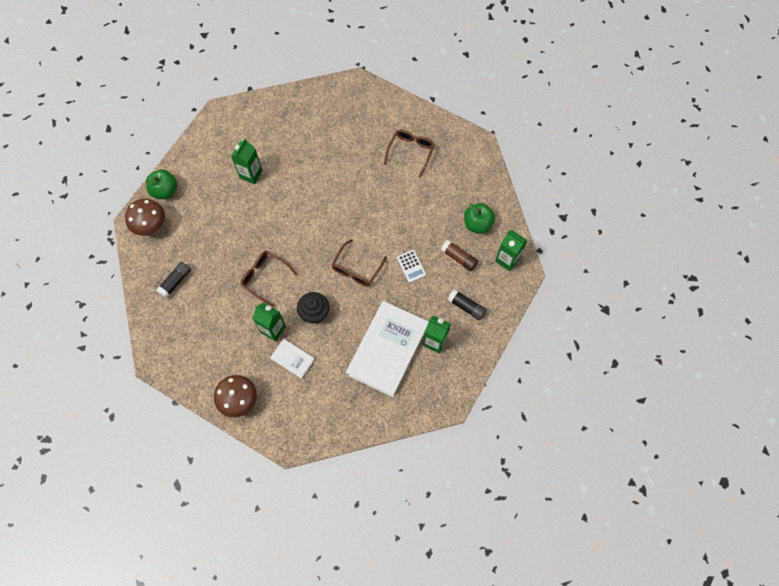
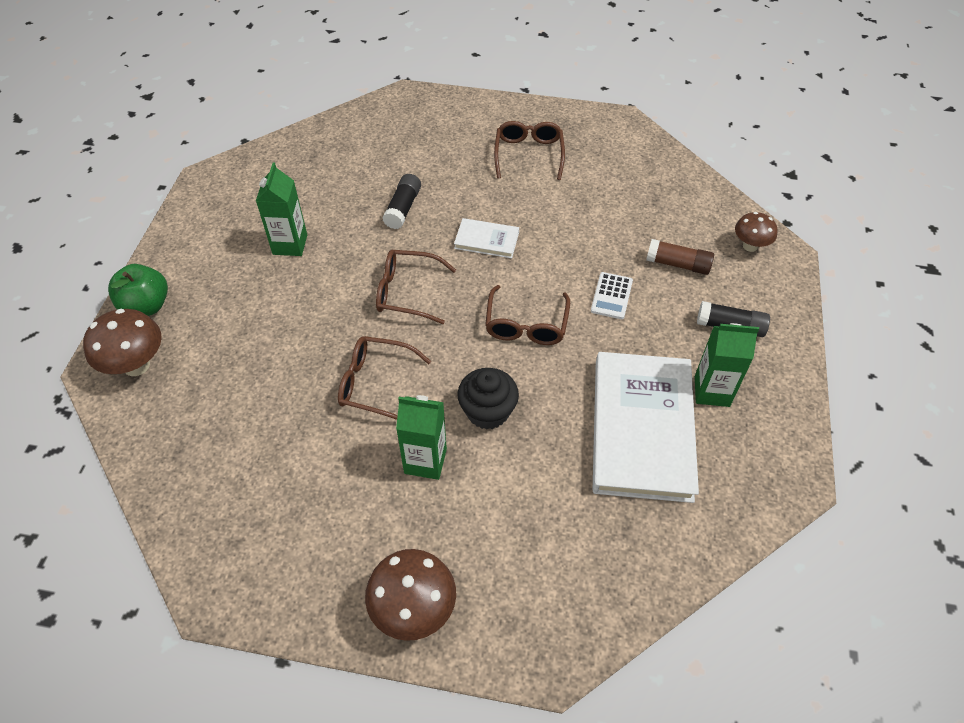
camera: 20 degrees left, 15 degrees down
black glue stick [156,262,191,299] -> black glue stick moved to [382,174,421,229]
white book [270,339,315,378] -> white book moved to [454,218,519,258]
white calculator [397,250,426,283] -> white calculator turned 60 degrees clockwise [591,272,633,319]
green apple [464,203,495,234] -> none
green carton [495,230,527,271] -> brown mushroom [735,212,778,252]
none -> brown glasses [376,250,456,324]

